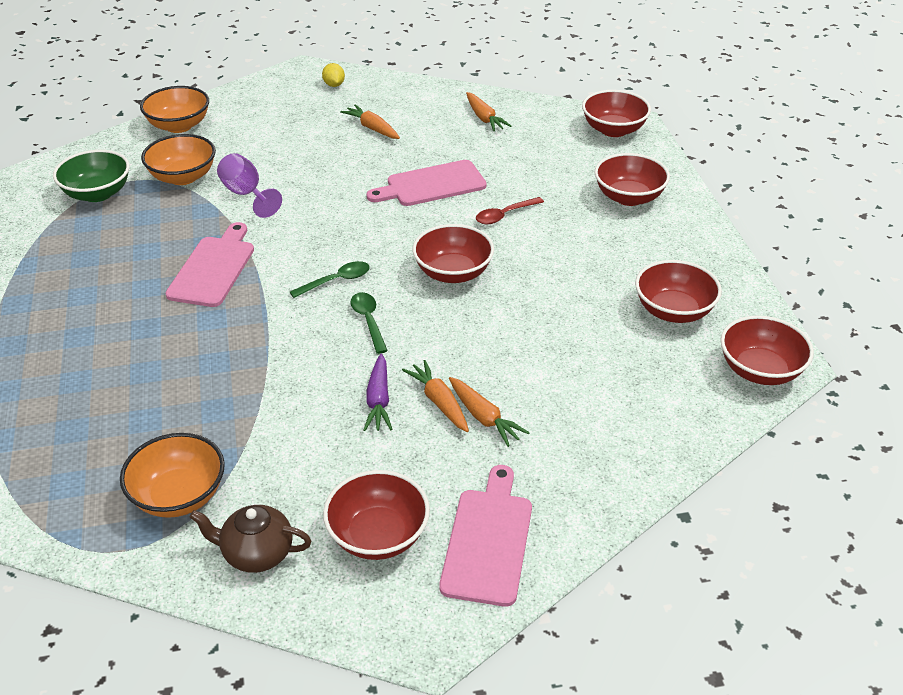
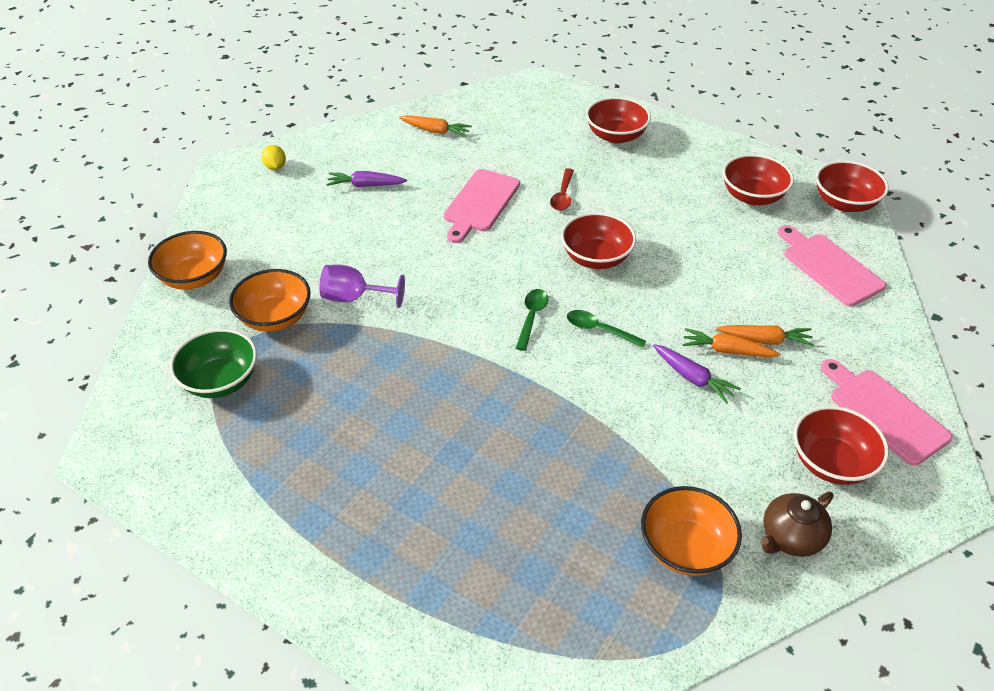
camera: 45 degrees left, 5 degrees up
pink cutting board [166,222,254,307] -> pink cutting board moved to [778,225,886,306]
yellow lemon [322,63,345,87] -> yellow lemon turned 45 degrees clockwise [262,145,286,170]
orange carrot [340,104,400,139] -> purple carrot [326,171,407,187]
red bowl [582,90,651,137] -> none

